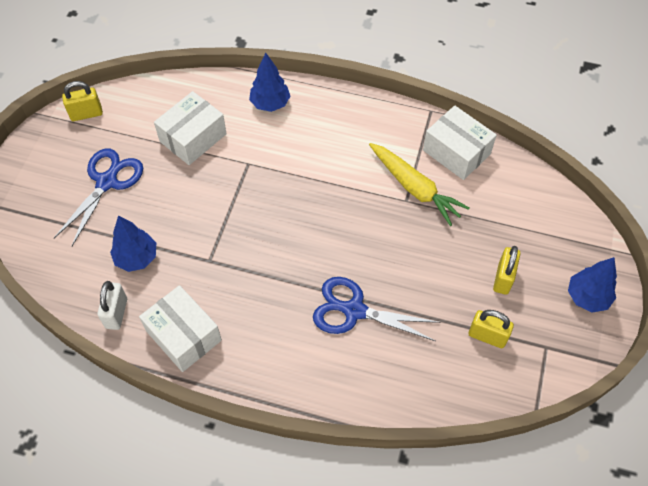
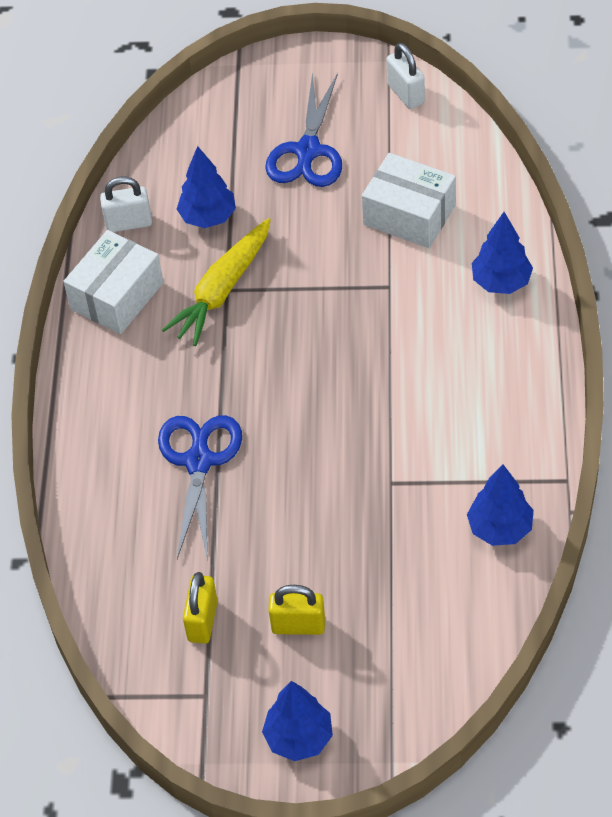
camera: 80 degrees right, 5 degrees down
blue scissors [54,149,143,246] -> blue scissors turned 90 degrees clockwise [265,72,342,187]
yellow padlock [62,81,103,121] -> white padlock [387,43,425,109]
yellow carrot [369,143,469,226] -> yellow carrot moved to [162,218,271,346]
white box [423,105,497,180] -> blue tree [467,464,533,546]

